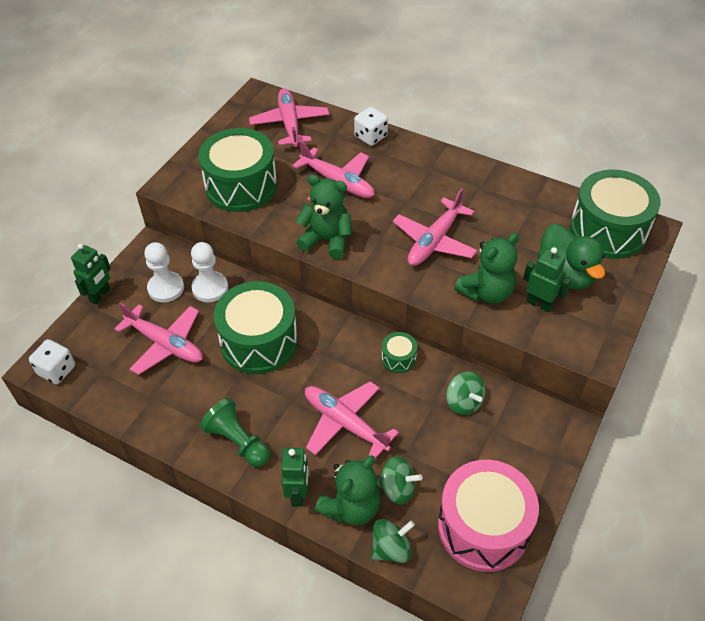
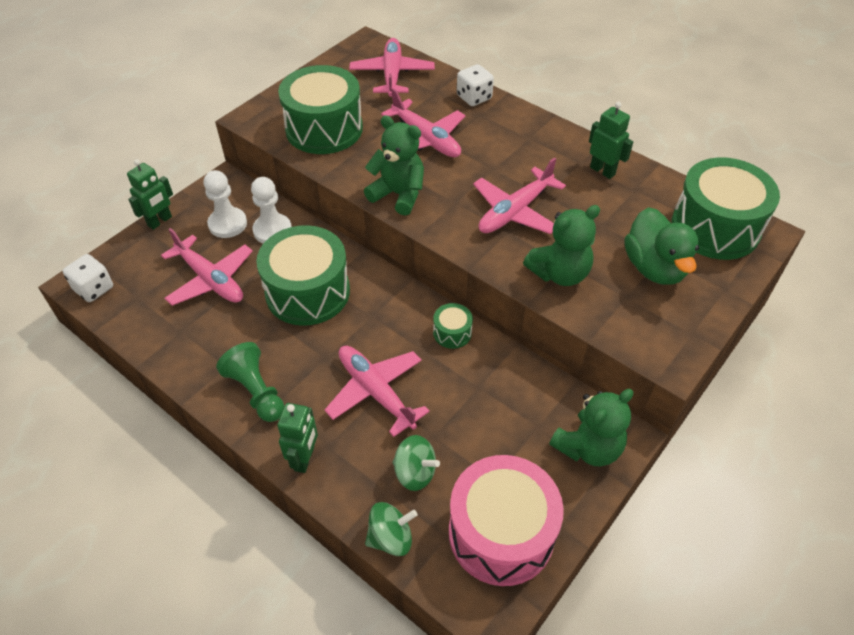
camera: 10 degrees right, 0 degrees up
green teddy bear [315,455,381,525] -> green teddy bear moved to [549,389,633,467]
green spinning top [446,371,485,415] -> none
green robot [523,247,571,312] -> green robot moved to [589,102,633,179]

